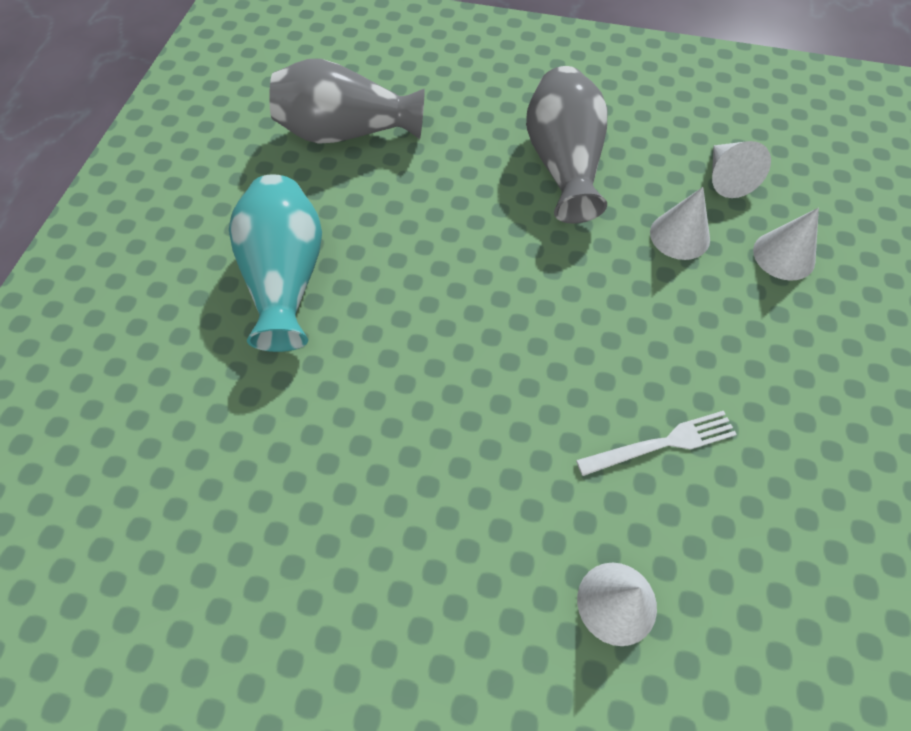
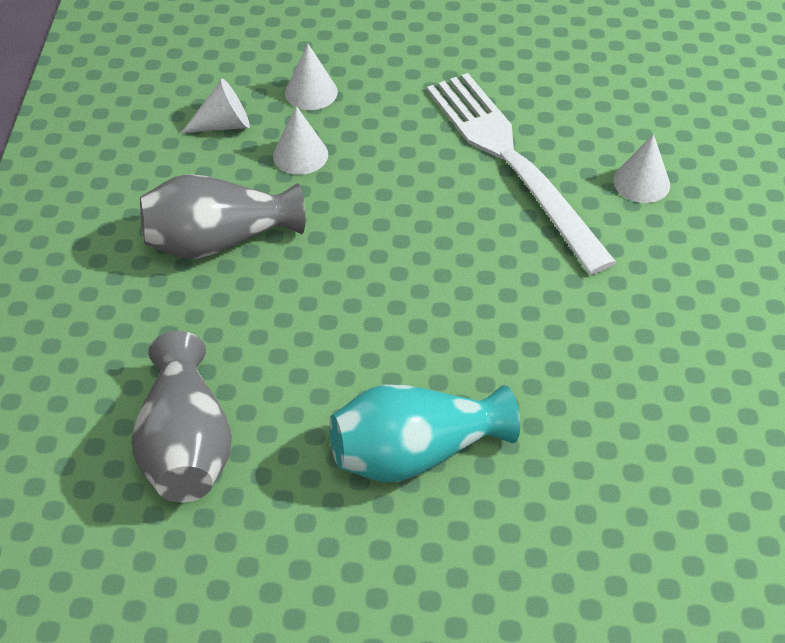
camera: 100 degrees left, 10 degrees down
white fork [576,411,737,476] -> white fork [427,73,617,275], size x2.29

